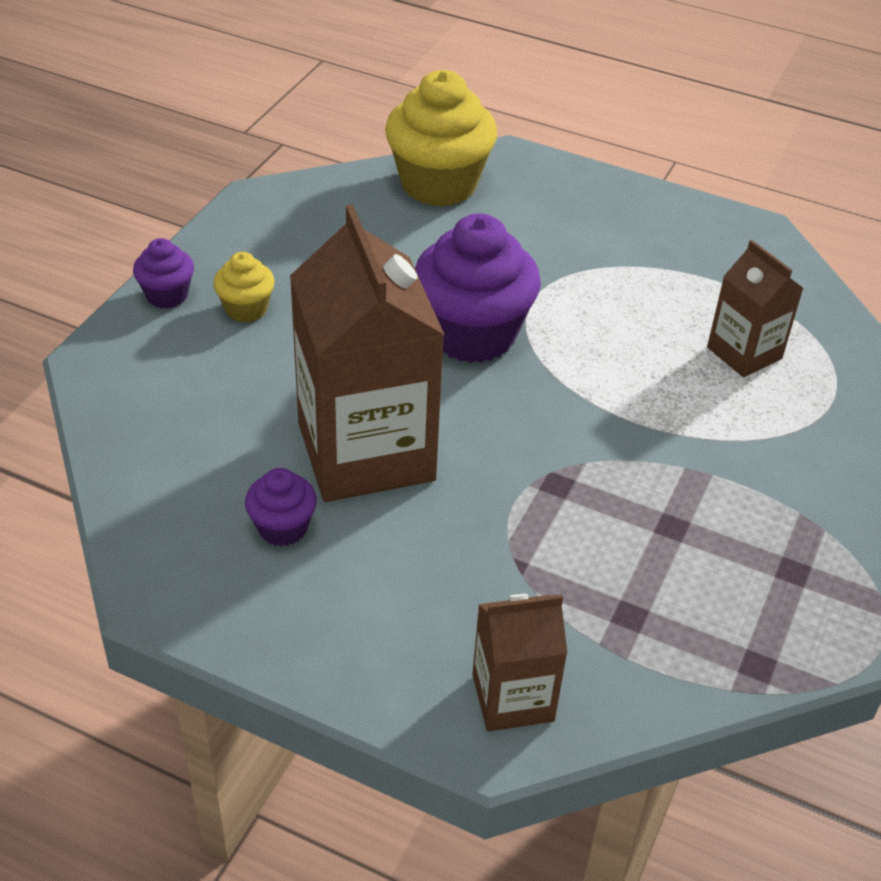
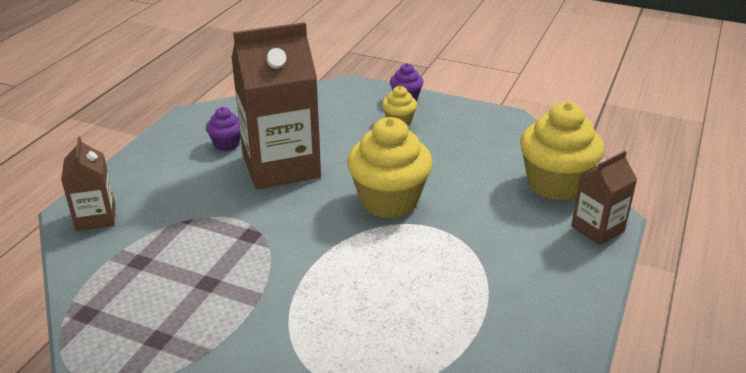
camera: 90 degrees right, 10 degrees down
purple cupcake [415,213,541,363] -> yellow cupcake [347,117,433,219]
brown carton [707,240,804,377] -> brown carton moved to [571,151,637,245]

